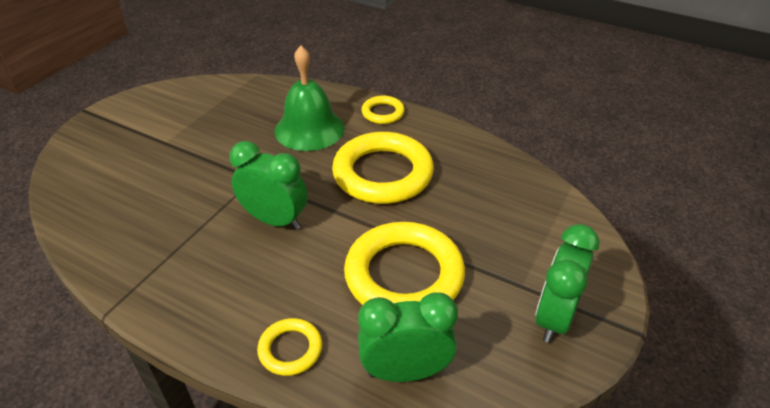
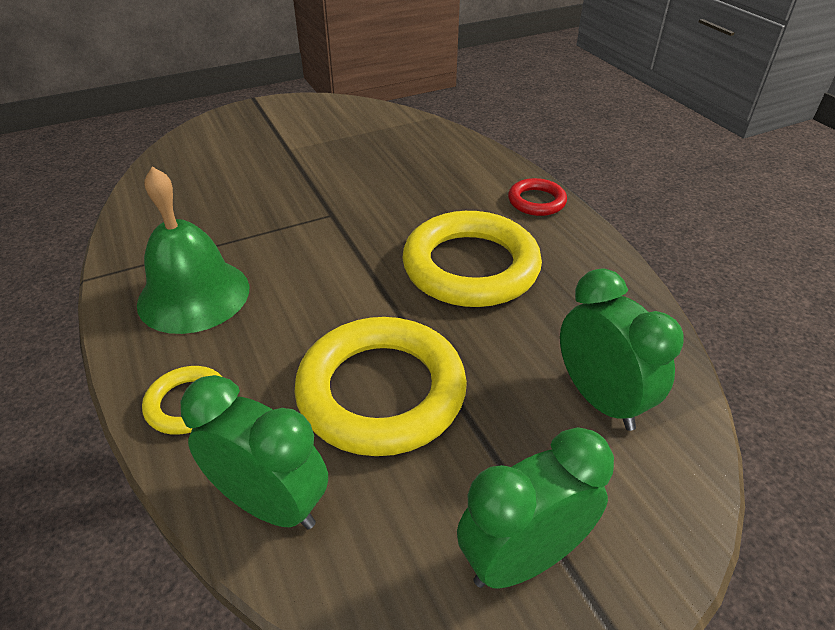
camera: 35 degrees right, 0 degrees up
green clock [230,141,308,230] -> green clock moved to [560,269,684,431]
green bell [275,46,345,151] -> green bell moved to [137,167,249,334]
yellow ring [361,96,405,124] -> red ring [508,178,567,216]

